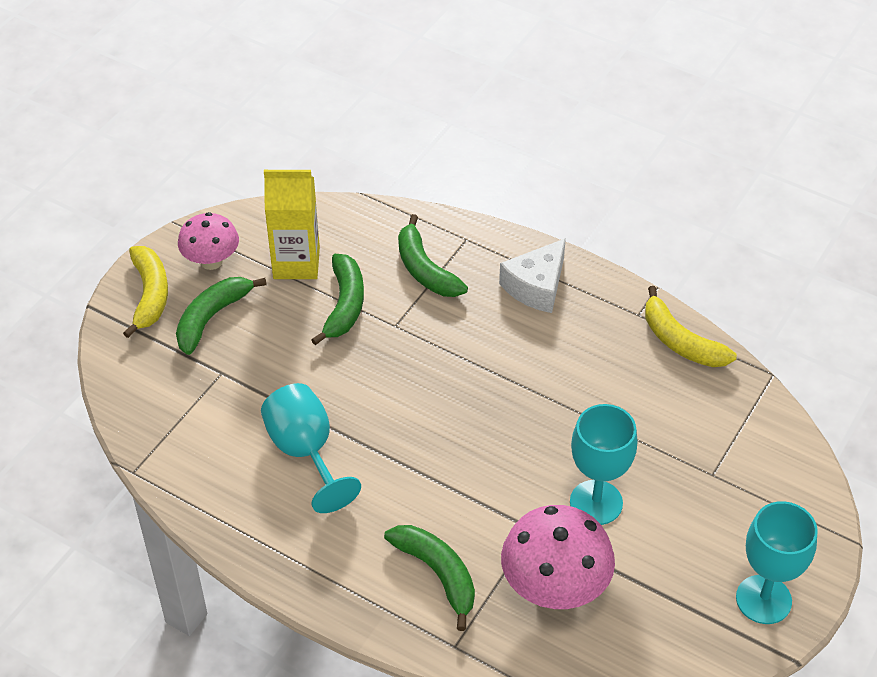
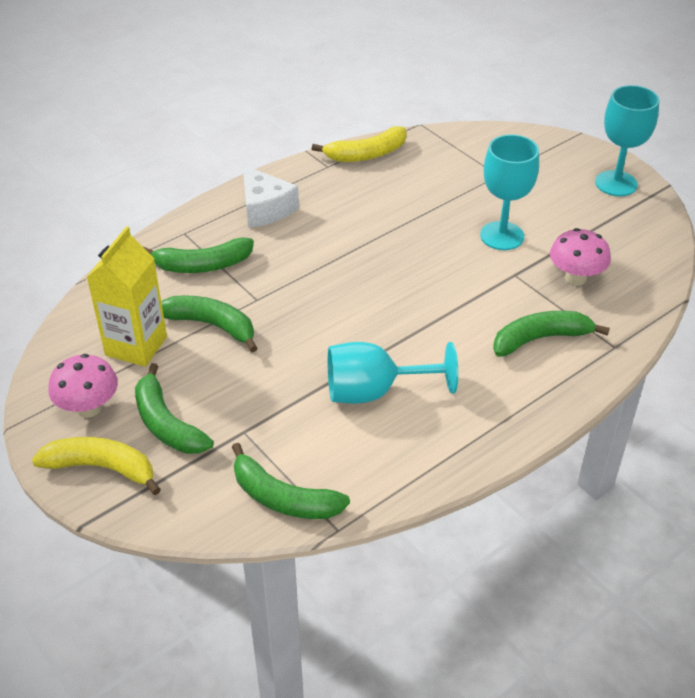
camera: 70 degrees left, 5 degrees down
pink mushroom [501,505,615,609] -> pink mushroom [550,228,611,286], size x0.64
none -> green banana [232,443,350,519]

